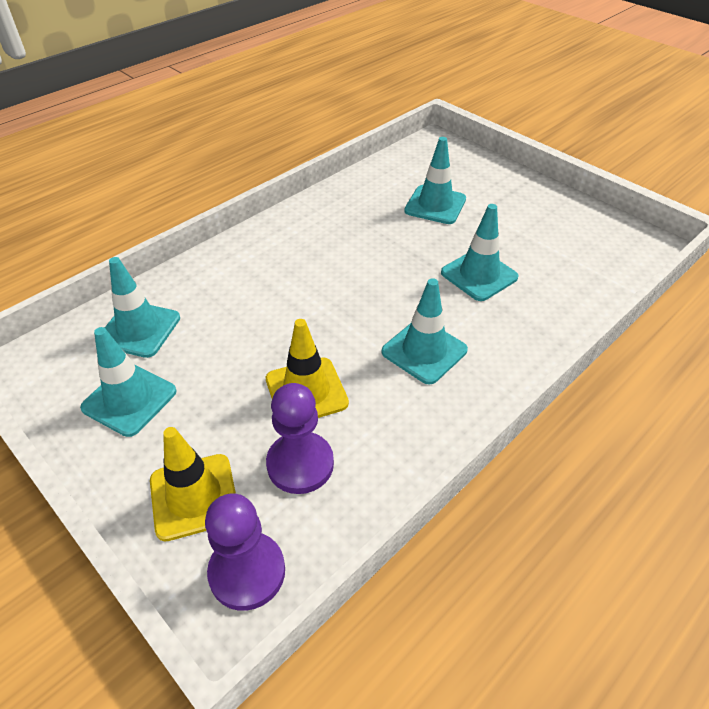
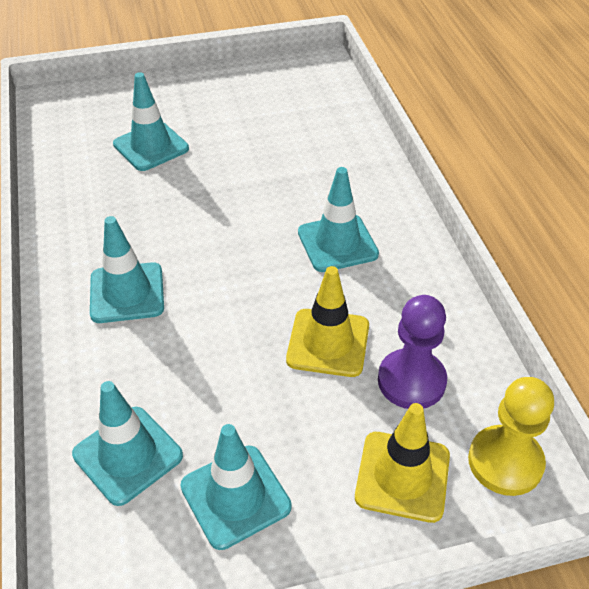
camera: 60 degrees left, 0 degrees up
purple pawn [205,494,285,611] -> yellow pawn [468,377,554,496]
turquoise traffic cone [441,204,519,301] -> turquoise traffic cone moved to [90,216,164,323]

